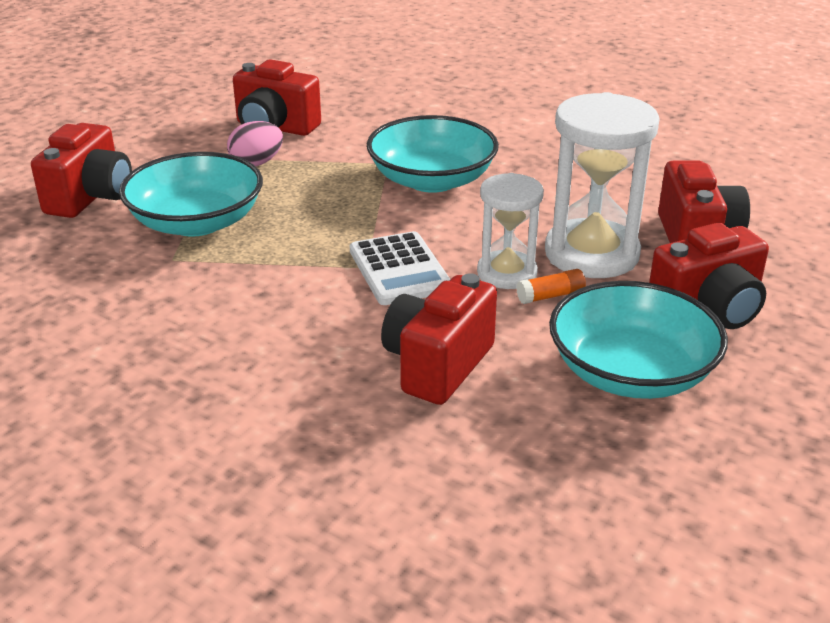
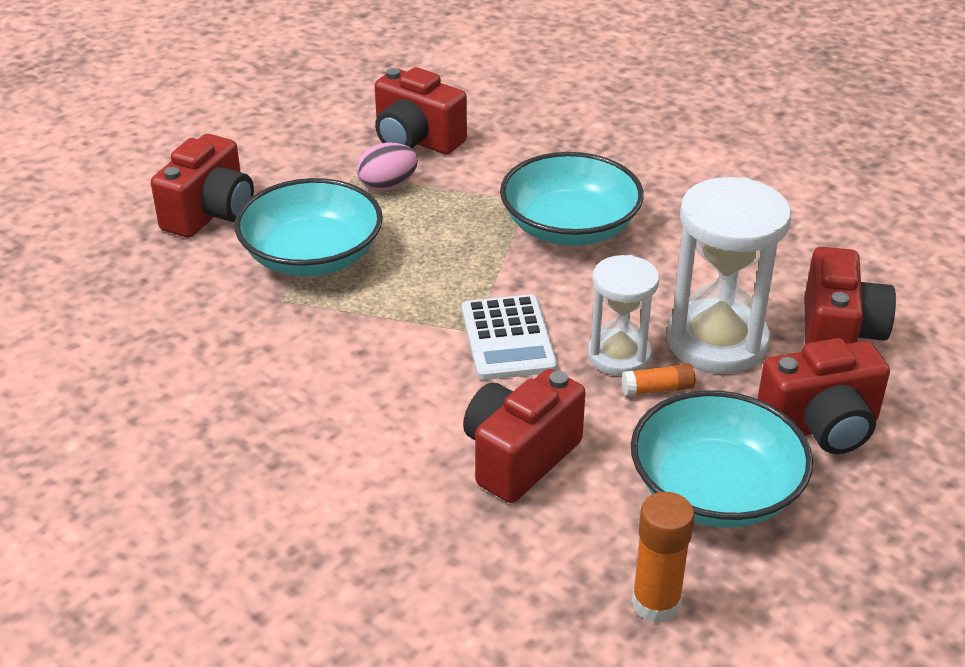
camera: 10 degrees right, 5 degrees up
none -> orange glue stick [632,492,694,623]

